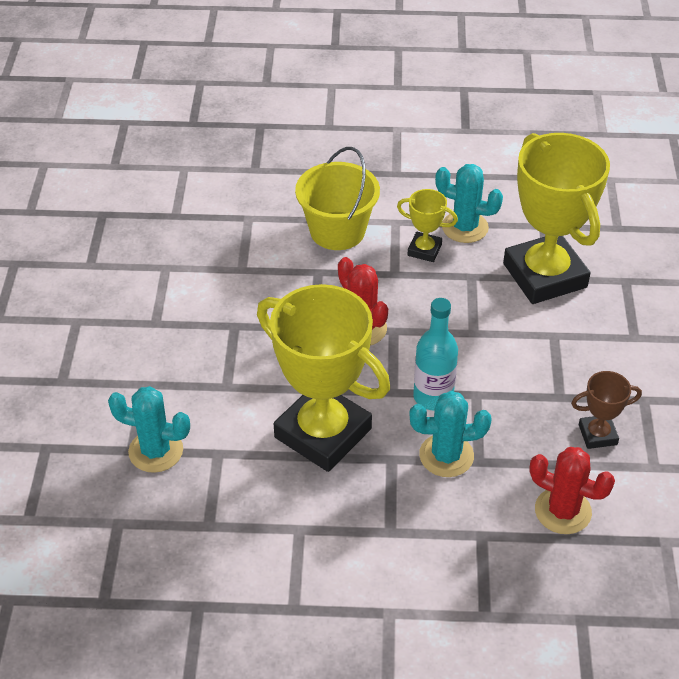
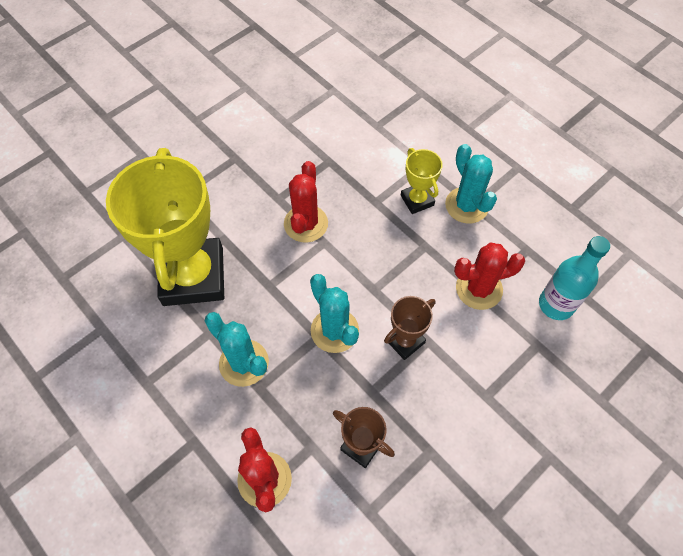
camera: 45 degrees right, 15 degrees up
turquoise cactus [108,386,190,473] -> turquoise cactus moved to [310,274,359,353]
yellow bucket [295,147,380,250] -> none
turquoise bottle [413,298,458,410] -> turquoise bottle moved to [539,236,610,320]
yellow trophy [503,133,610,304] -> red cactus [454,243,525,310]
none -> brown trophy [384,296,435,360]

